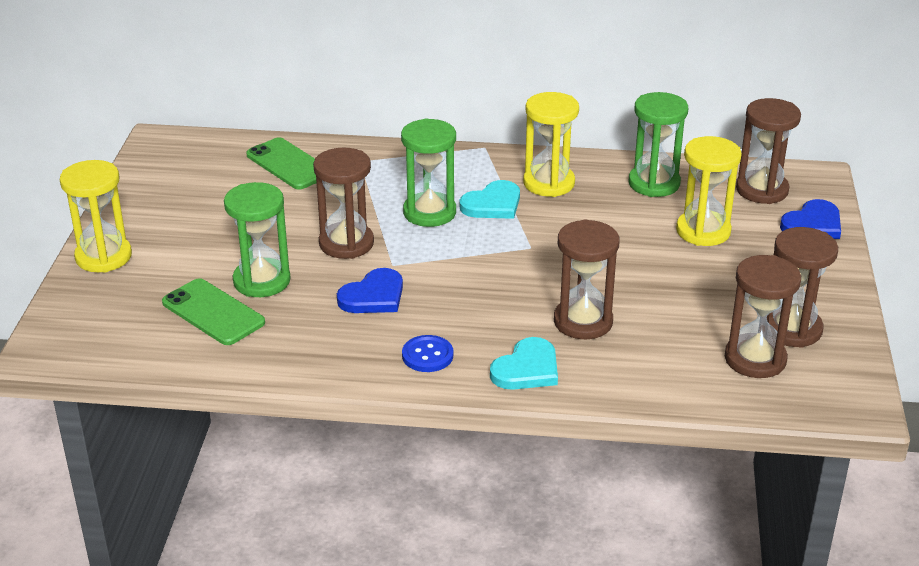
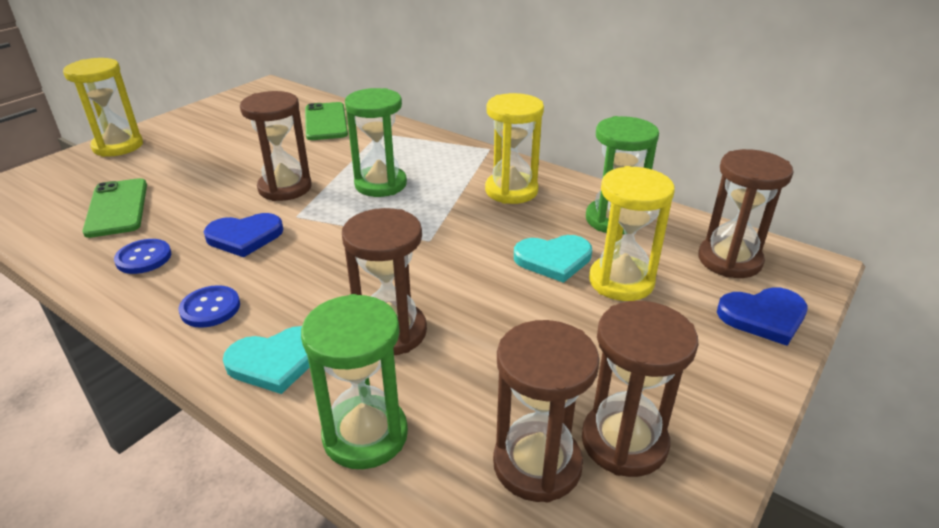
camera: 30 degrees right, 0 degrees up
green hourglass [224,182,291,297] -> green hourglass moved to [301,294,408,469]
turquoise heart [460,180,520,219] -> turquoise heart moved to [514,235,592,283]
none -> blue button [114,239,171,274]

